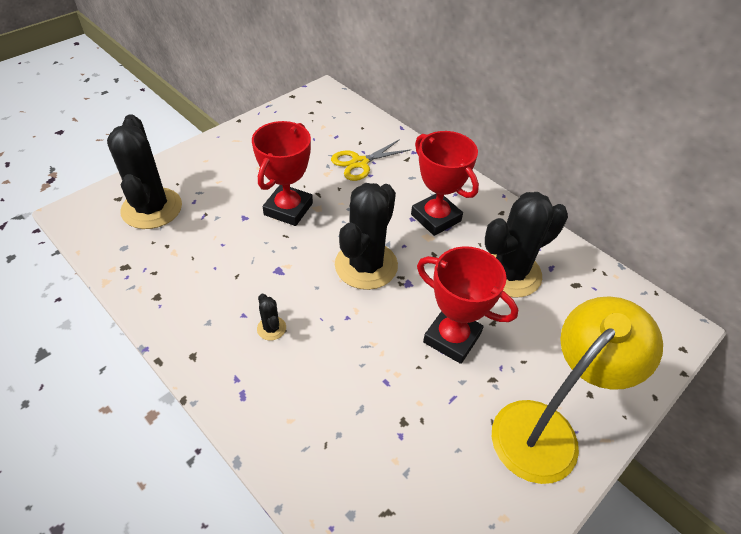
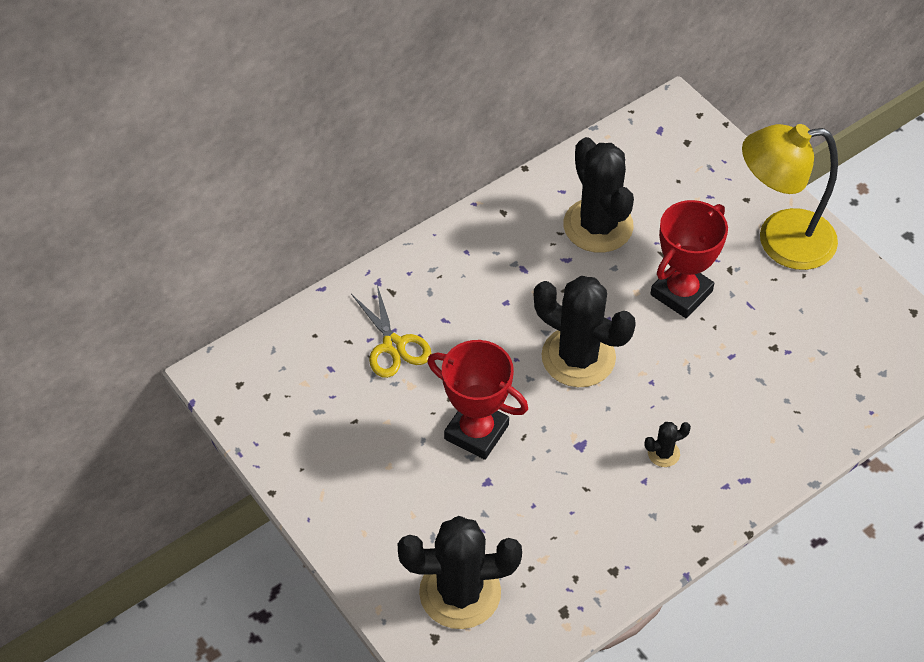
camera: 80 degrees left, 5 degrees up
red trophy [411,131,479,236] -> none
yellow lamp [492,296,663,484] -> yellow lamp turned 60 degrees counterclockwise [742,124,838,270]

